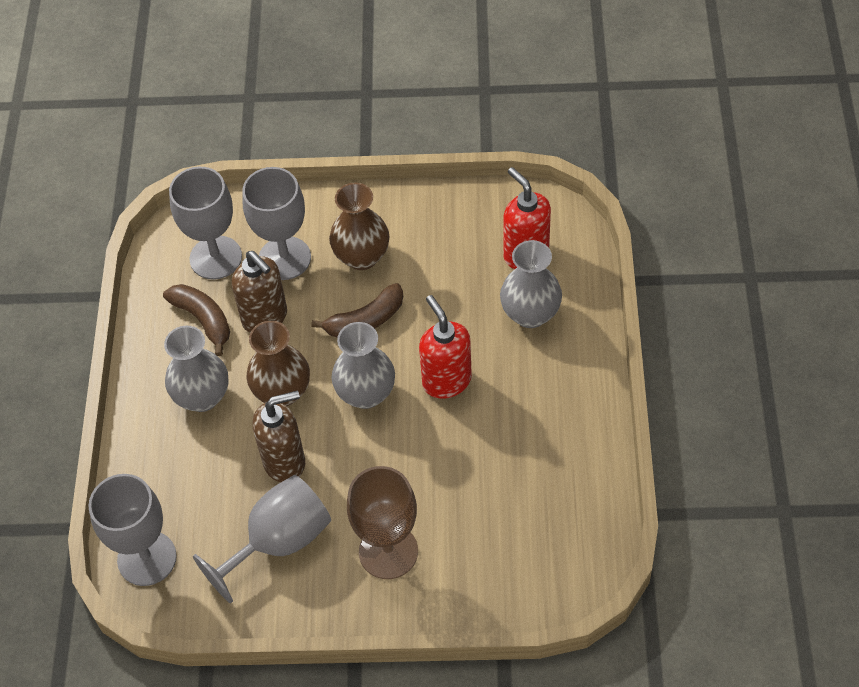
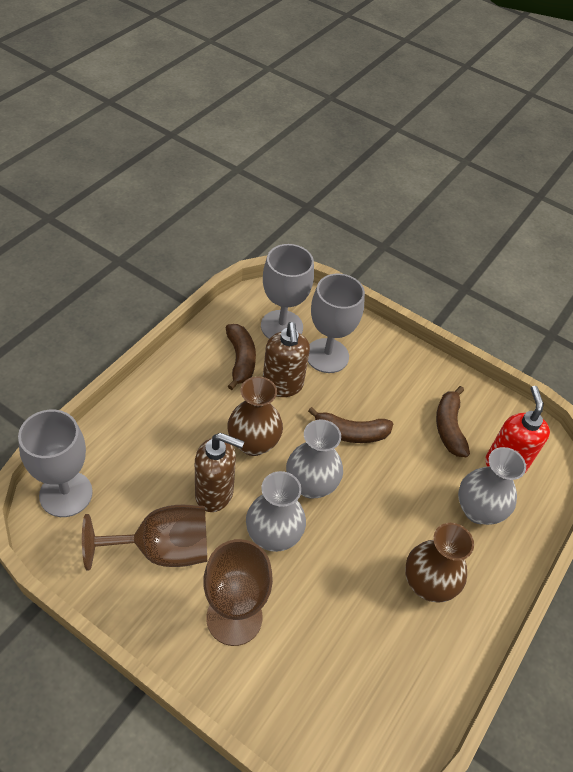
camera: 25 degrees right, 5 degrees down
grey vase [164,326,229,412] -> grey vase moved to [246,471,306,552]
grey goblet [193,475,331,603] -> brown goblet [82,505,207,571]
brown vase [329,183,389,270] -> brown vase moved to [405,523,474,603]
red soap dispenser [419,295,472,399] -> none
none -> brown banana [436,386,470,457]

